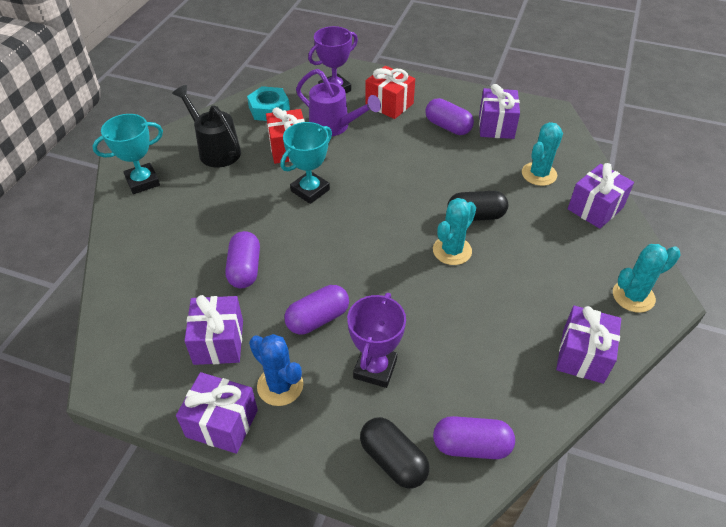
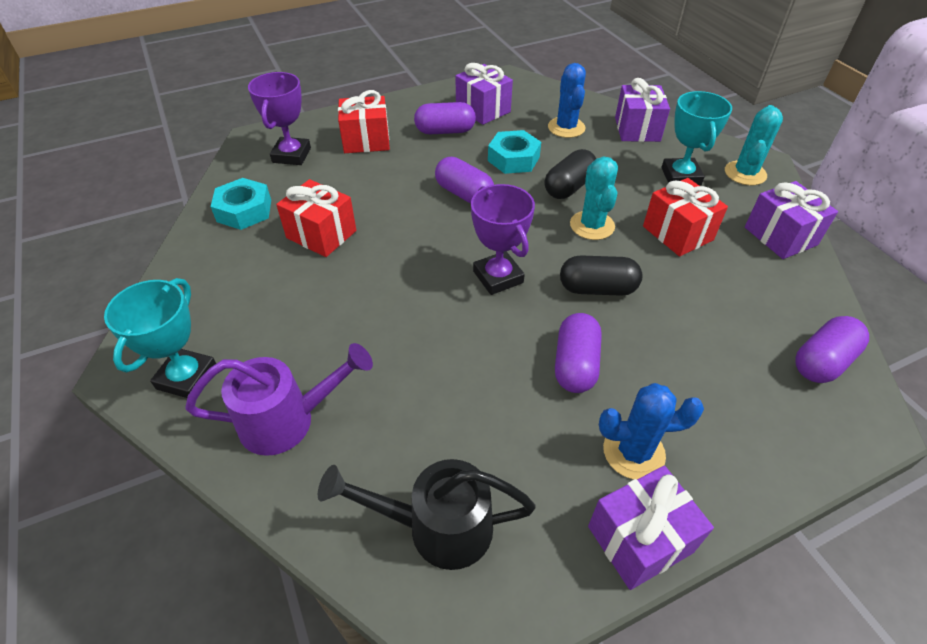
camera: 45 degrees left, 0 degrees up
black watering can [172,85,241,168] -> black watering can moved to [318,459,536,570]
purple gift [184,295,243,365] -> none
purple capsule [225,231,260,288] -> purple capsule moved to [435,157,494,204]
turquoise trophy [280,122,332,204] -> turquoise trophy moved to [661,91,732,186]
purple watering can [296,69,381,136] -> purple watering can moved to [185,343,373,456]
purple trophy [347,293,406,388] -> purple trophy moved to [471,184,535,295]
black capsule [360,417,429,488] -> black capsule moved to [560,255,642,296]
turquoise cactus [522,122,563,186] -> blue cactus [548,63,586,138]
none -> turquoise nut [488,130,541,174]
none -> red gift [643,178,728,256]

